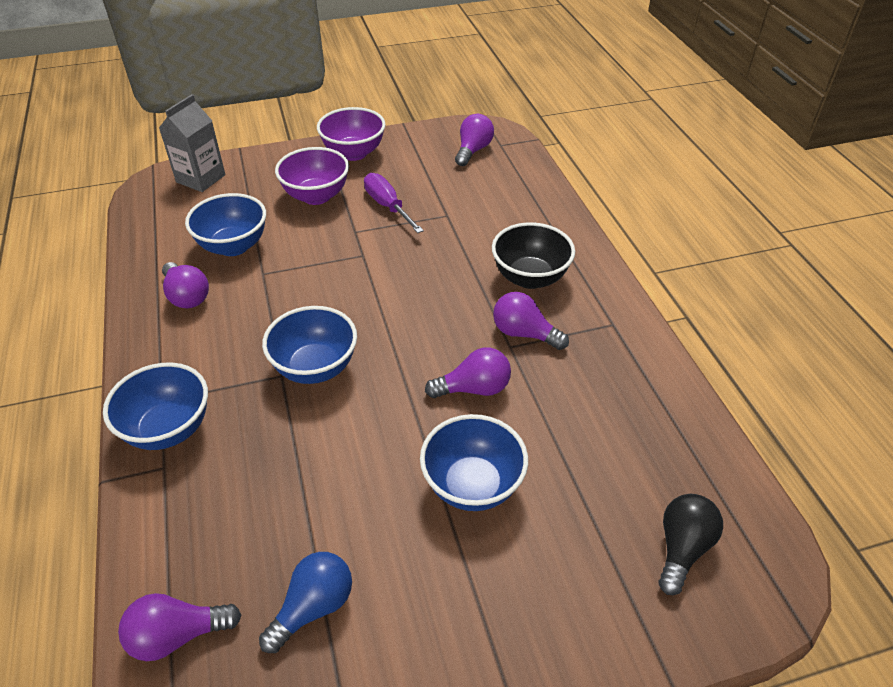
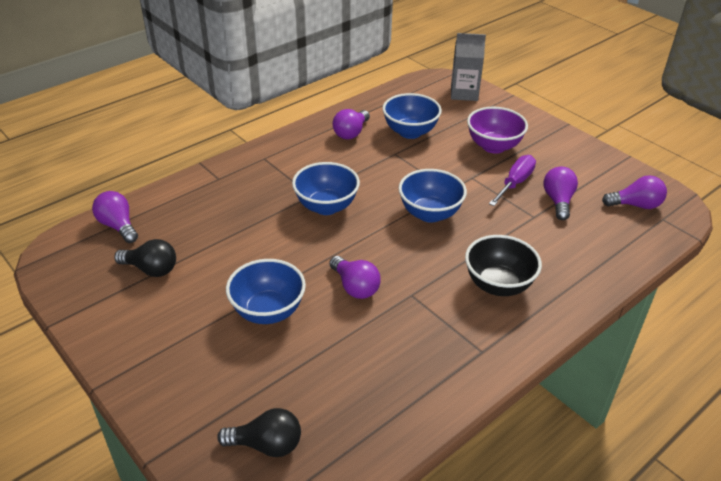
camera: 65 degrees right, 5 degrees down
blue bowl [103,362,208,450] -> blue bowl moved to [399,169,467,223]
blue light bulb [259,552,352,653] -> black light bulb [114,239,176,277]
purple bowl [317,107,386,161] -> none
purple light bulb [493,292,569,350] -> purple light bulb moved to [544,167,578,220]

